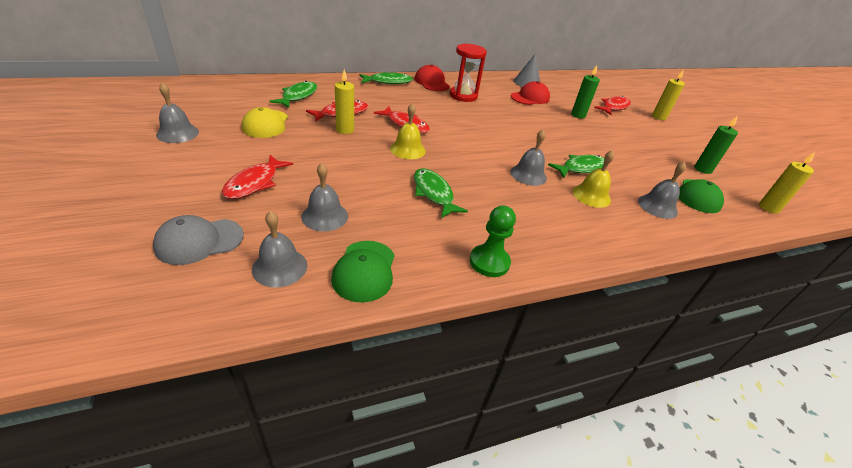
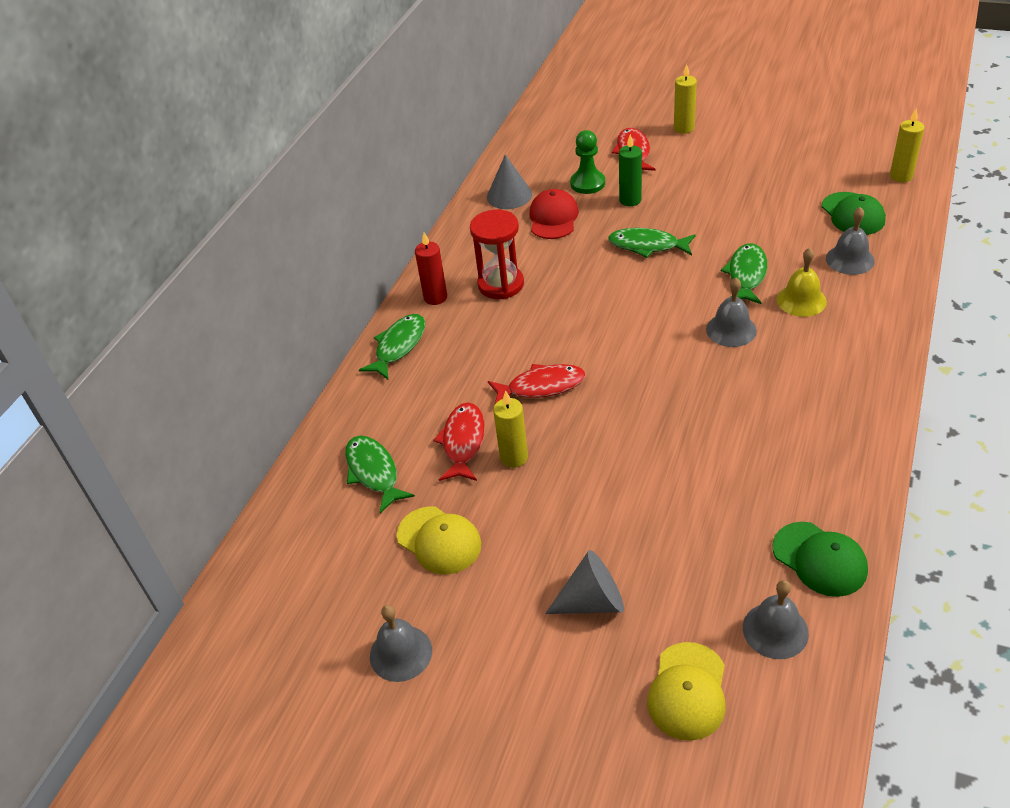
camera: 40 degrees left, 5 degrees up
grey cap [153,215,244,265] -> yellow cap [647,642,726,741]
red fish [222,155,293,199] -> grey cone [545,550,624,614]
grey bell [301,163,348,232] -> none
yellow bell [390,104,426,159] -> none
green fish [414,168,468,218] -> green fish moved to [608,228,696,258]
red cap [415,64,450,91] -> red candle [415,232,447,305]
green pawn [470,205,516,277] -> green pawn moved to [570,130,605,194]
green candle [695,115,738,174] -> none

